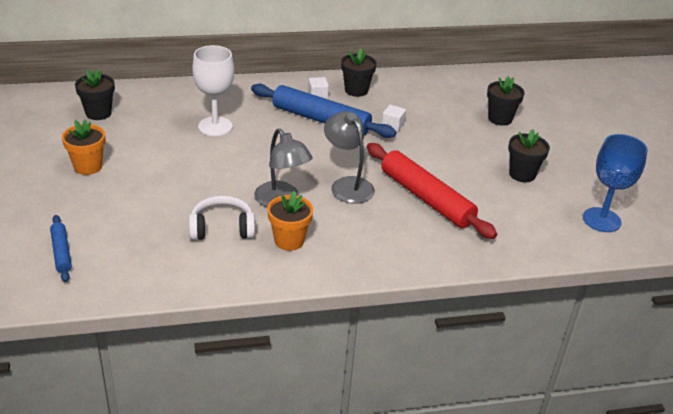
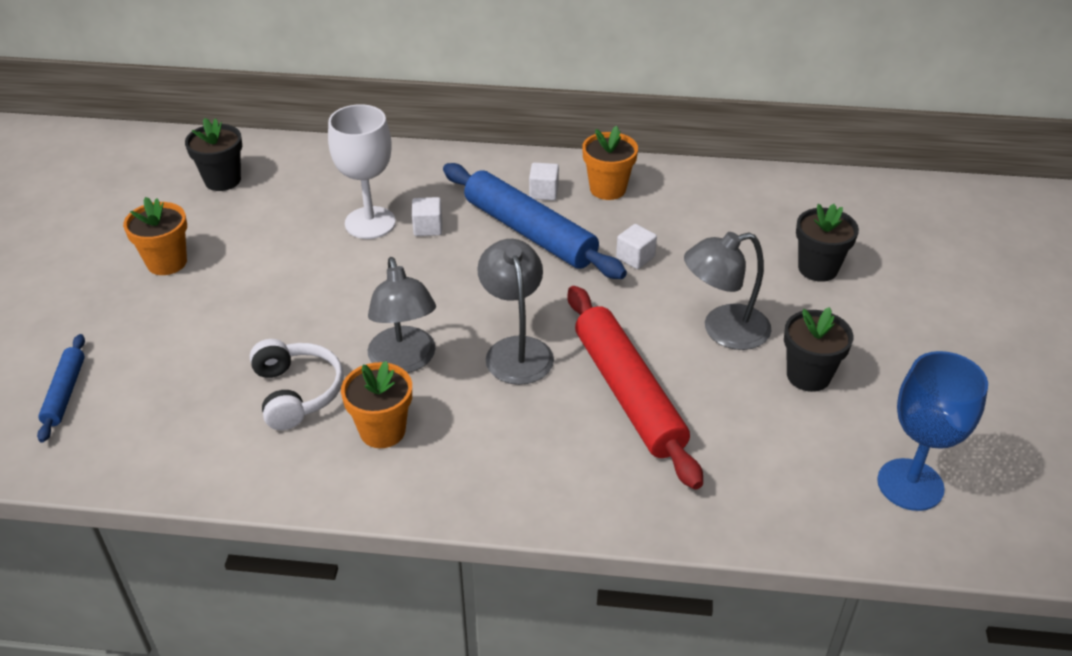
camera: 20 degrees right, 5 degrees up
white headphones [189,196,255,240] -> white headphones turned 60 degrees clockwise [250,339,344,430]
black flower pot [341,48,377,97] -> orange flower pot [582,126,638,200]
none -> white cube [412,197,442,236]
none -> grey lamp [684,232,772,350]

